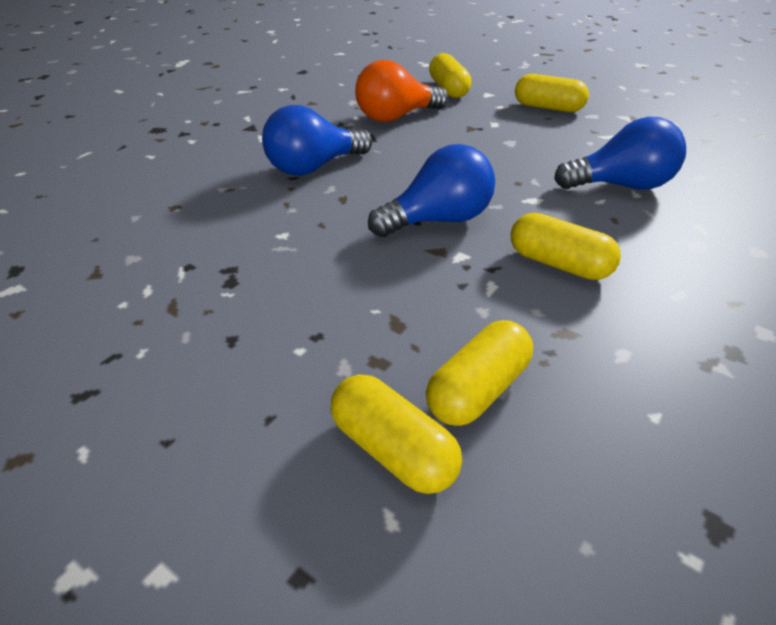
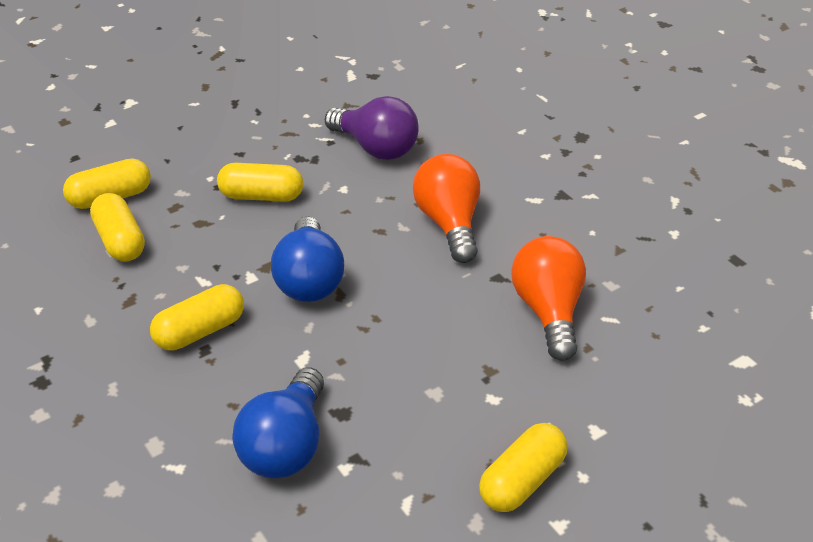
camera: 110 degrees right, 0 degrees up
blue light bulb [262,105,372,176] -> orange light bulb [413,154,480,263]
yellow capsule [429,53,471,98] -> yellow capsule moved to [217,163,303,202]
none -> purple light bulb [325,96,419,160]

